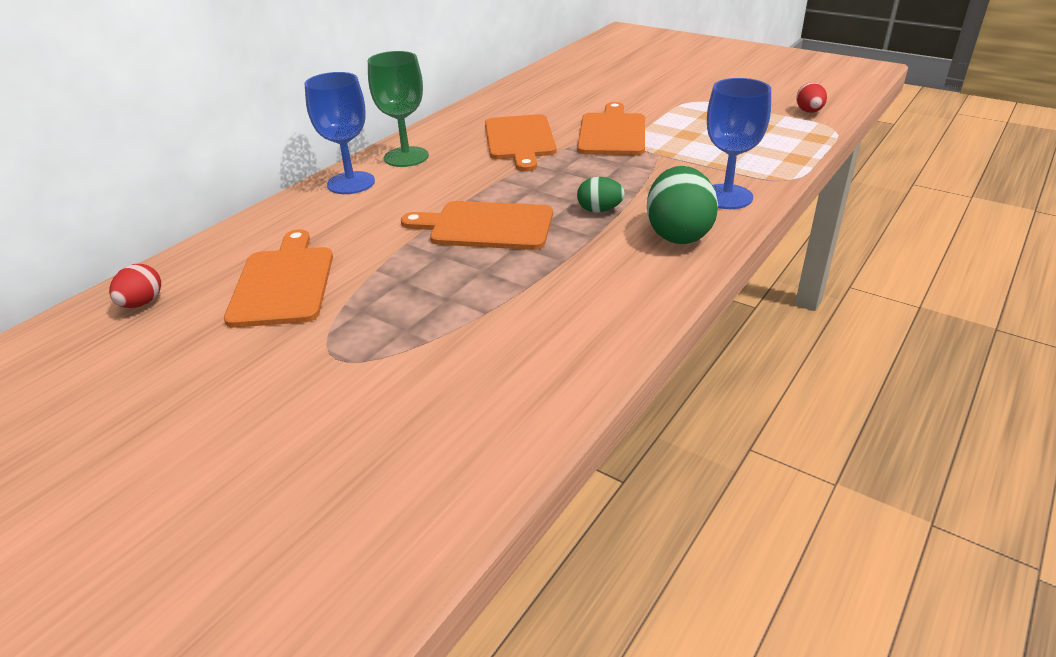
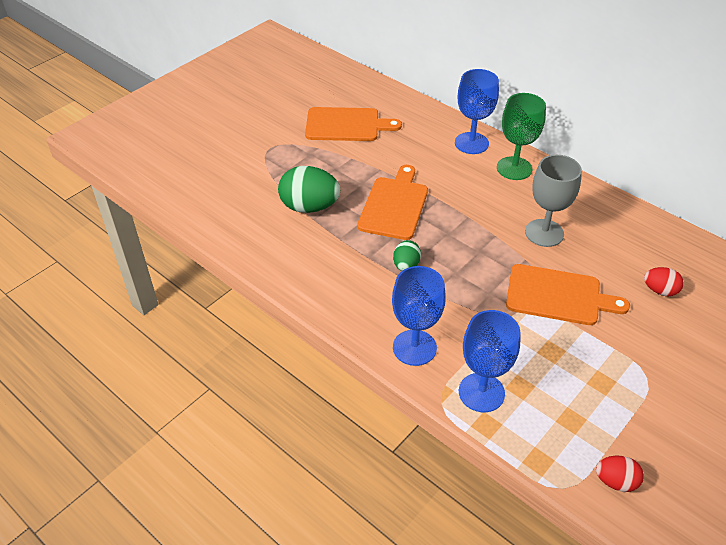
camera: 95 degrees right, 10 degrees up
red egg [109,264,161,308] -> red egg moved to [644,267,684,296]
orange cutting board [485,114,557,172] -> grey goblet [525,155,582,247]
green egg [647,166,718,244] -> green egg moved to [278,166,340,213]
none -> blue goblet [459,310,520,412]

